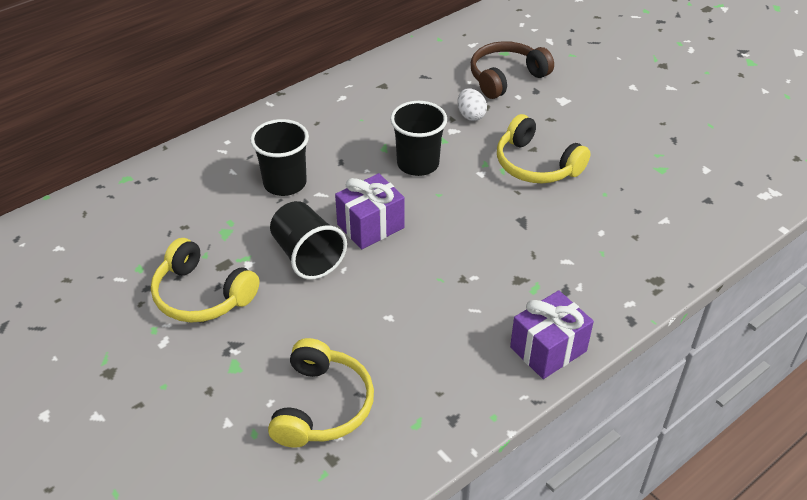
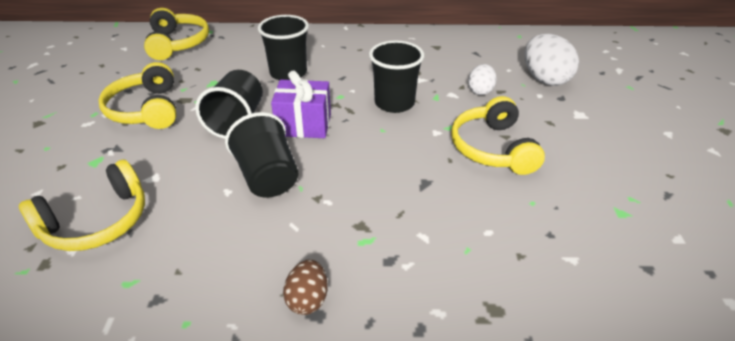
camera: 40 degrees right, 5 degrees down
brown headphones [471,41,554,99] -> white egg [525,34,579,86]
purple gift [510,290,594,379] -> brown egg [283,260,328,315]
none -> yellow headphones [144,8,209,60]
none -> black cup [225,112,298,198]

